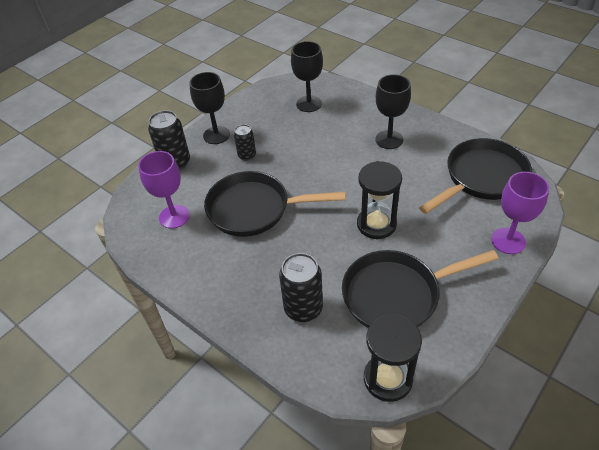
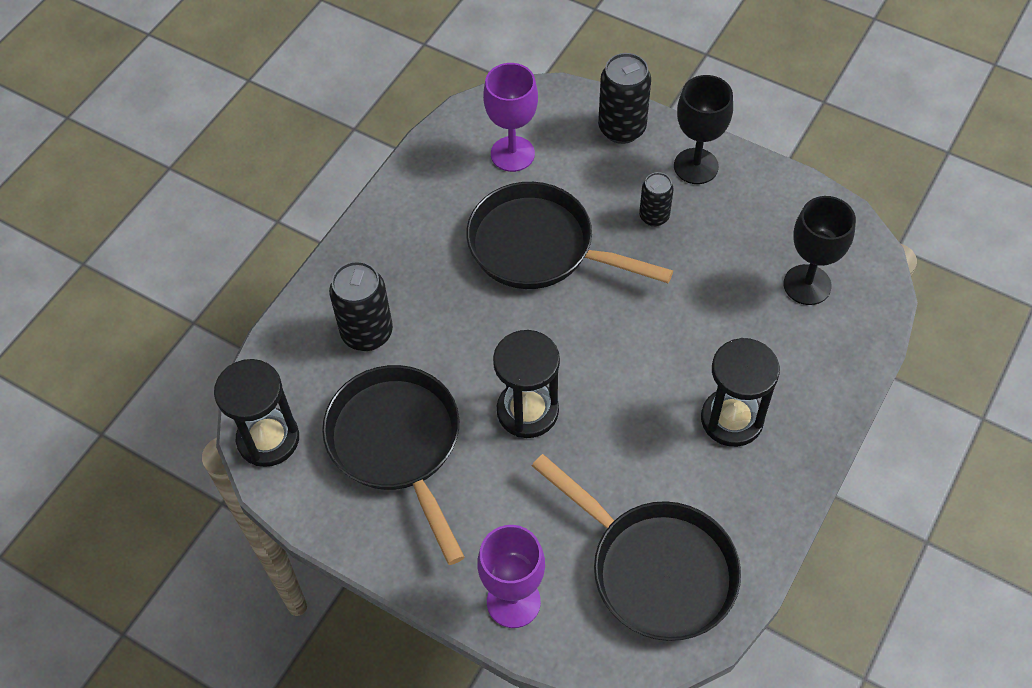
camera: 80 degrees right, 10 degrees up
black pan [204,171,346,237] -> black pan turned 60 degrees counterclockwise [466,182,673,289]
black goblet [375,74,411,149] -> black hourglass [701,338,780,447]

